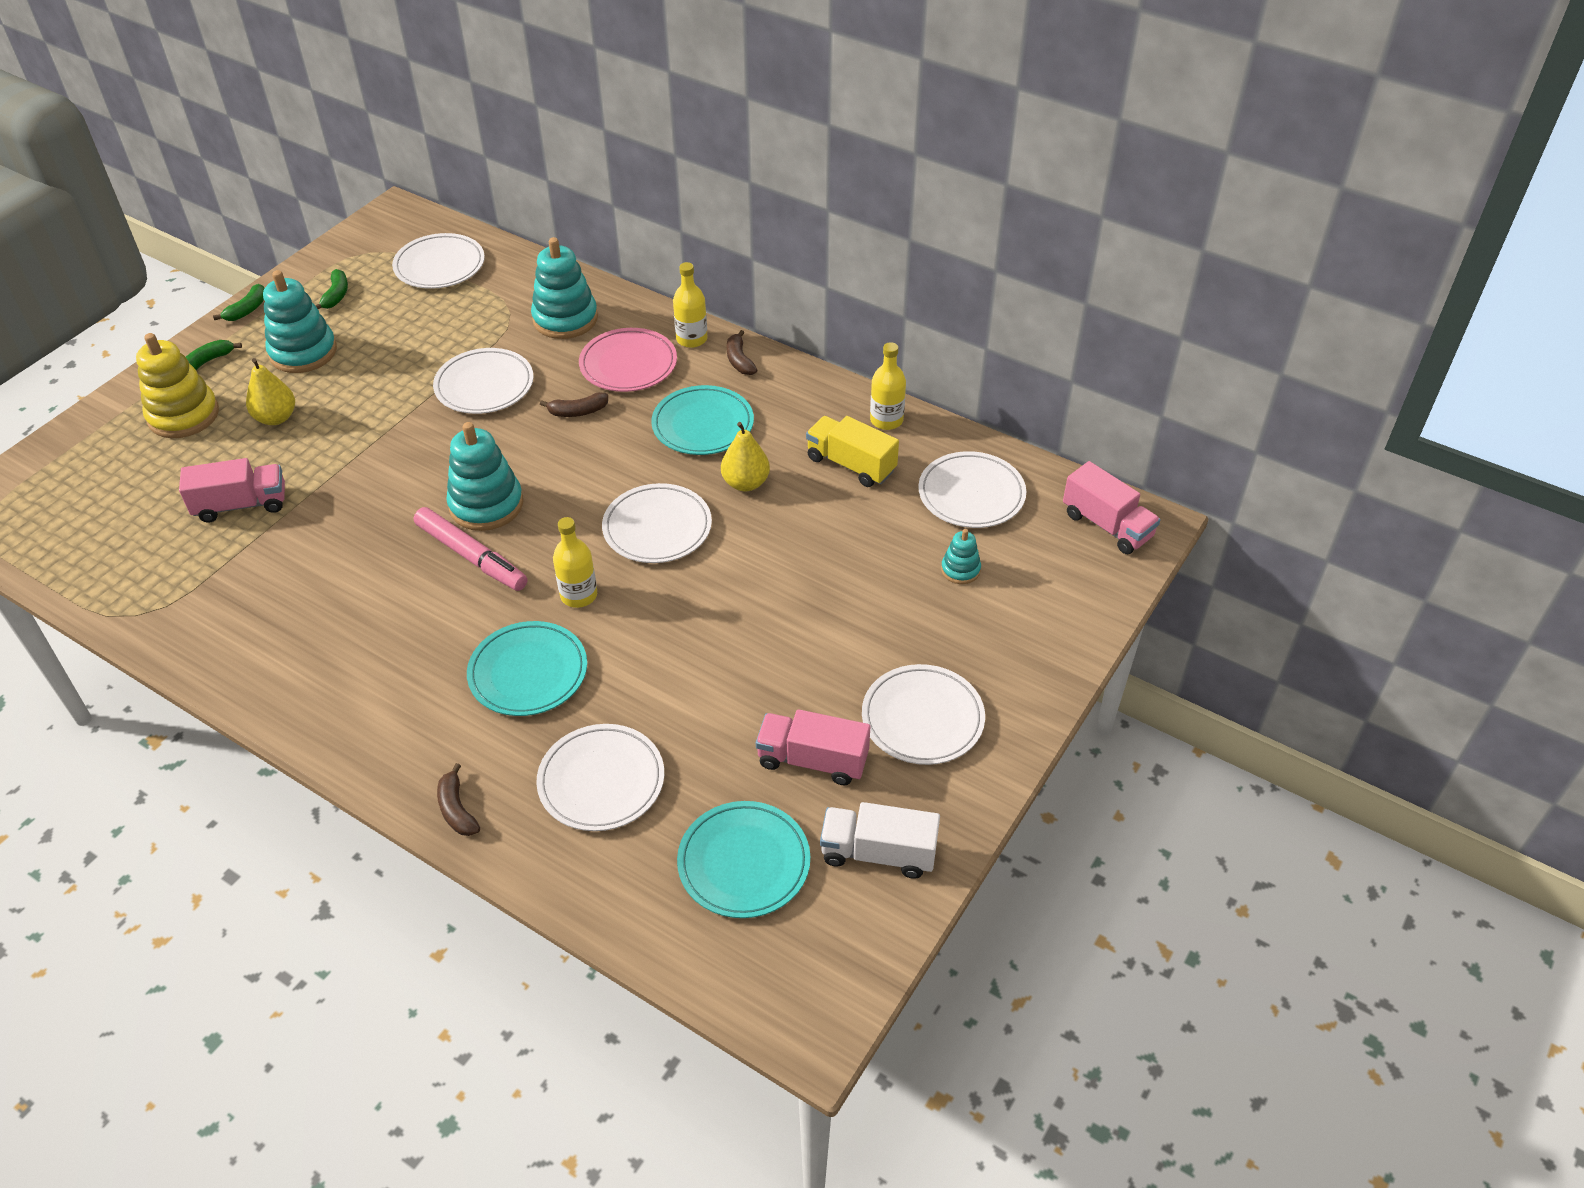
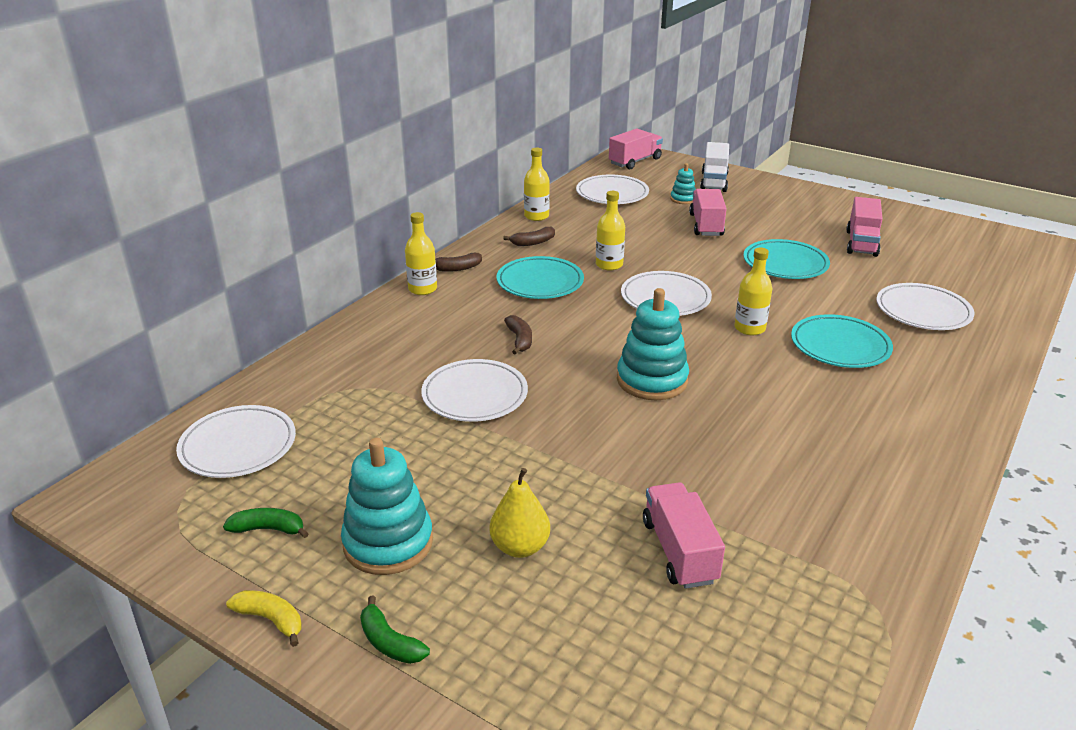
camera: 90 degrees left, 15 degrees down
yellow stacking toy [136,333,219,438] -> none
green banana [213,284,265,321] -> yellow banana [226,590,302,647]
pink marker [414,507,527,591] -> none
brown banana [437,763,480,836] -> brown banana moved to [503,227,555,246]
turquoise stacking toy [531,237,598,339] -> none
pink plate [579,328,677,392] -> none
turquoise plate [677,801,810,918] -> turquoise plate moved to [743,239,830,279]
yellow pear [721,422,770,491] -> yellow bottle [596,191,625,270]
yellow truck [806,416,899,487] -> none
white truck [820,802,940,879] -> white truck moved to [700,142,729,192]
white plate [862,664,985,765] -> none
none -> pink truck [689,189,727,236]

